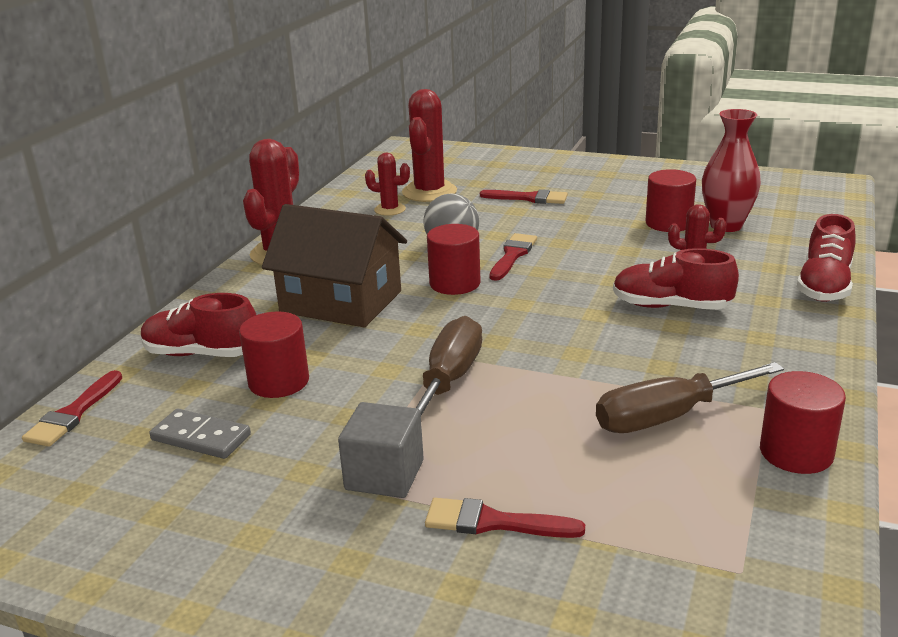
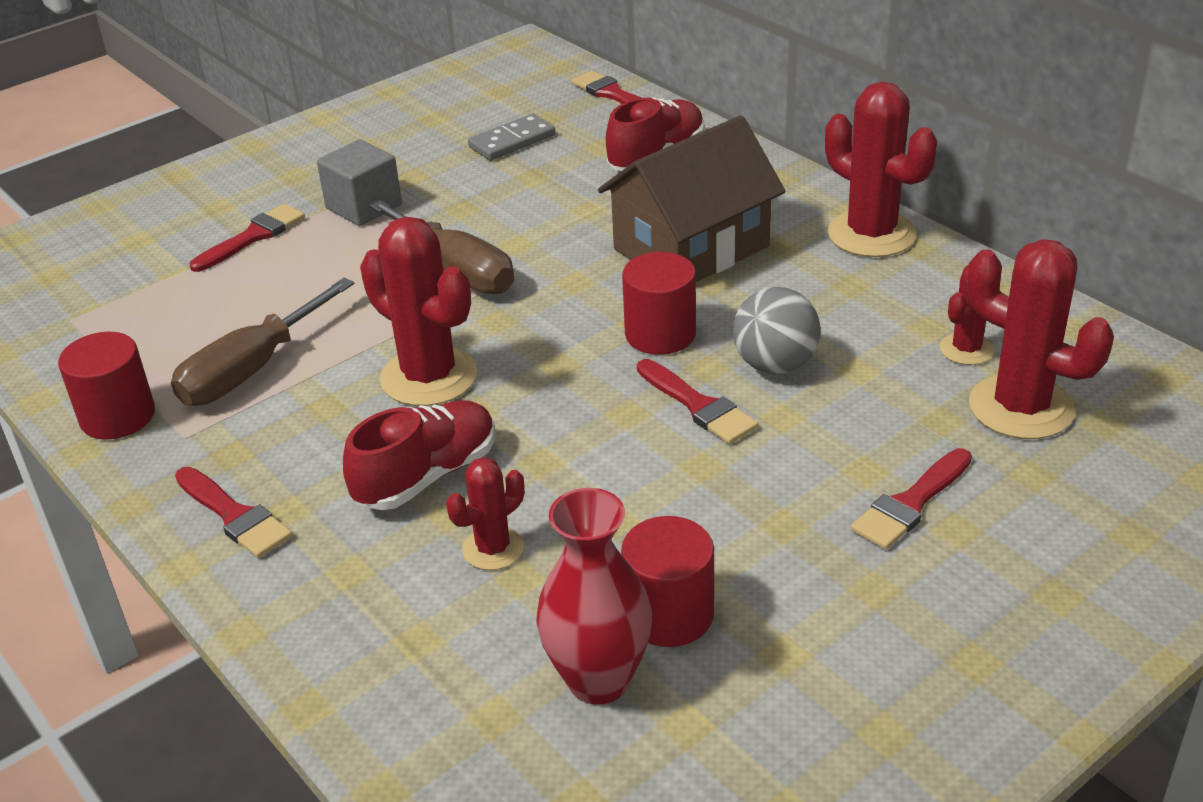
camera: 120 degrees right, 10 degrees up
red cylinder [239,311,309,398] -> none
brown screwdriver [596,362,784,433] -> brown screwdriver turned 150 degrees counterclockwise [171,278,355,406]
red shoe [797,214,856,302] -> none
none -> red brush [175,467,292,558]
none -> red cactus [360,217,477,406]

